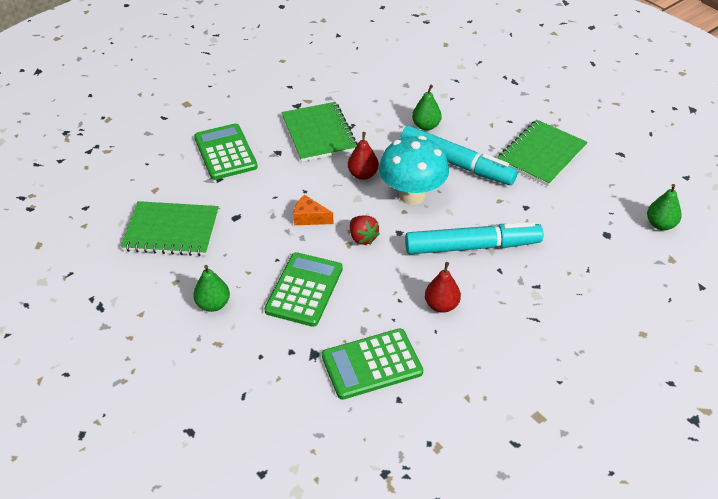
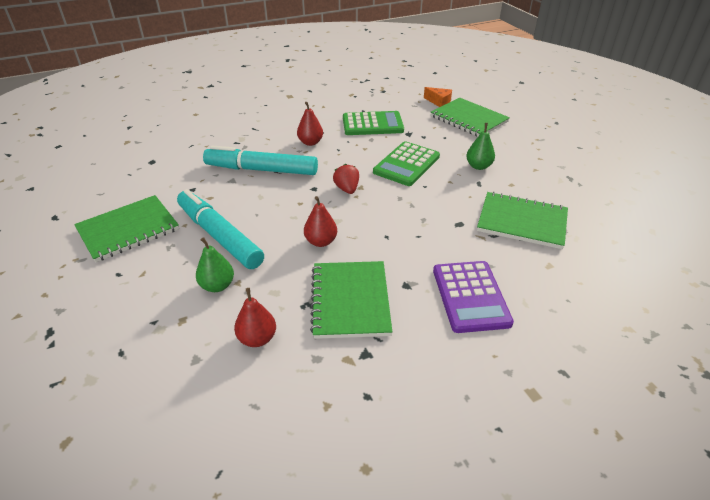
camera: 165 degrees left, 5 degrees down
green calculator [194,123,258,180] -> purple calculator [433,261,514,333]
orange cheese [293,195,333,225] -> orange cheese moved to [424,87,452,107]
turquoise mushroom [379,136,449,205] -> none
green pear [647,184,682,230] -> none
none -> red pear [234,288,276,347]
none -> green notebook [431,98,510,137]

